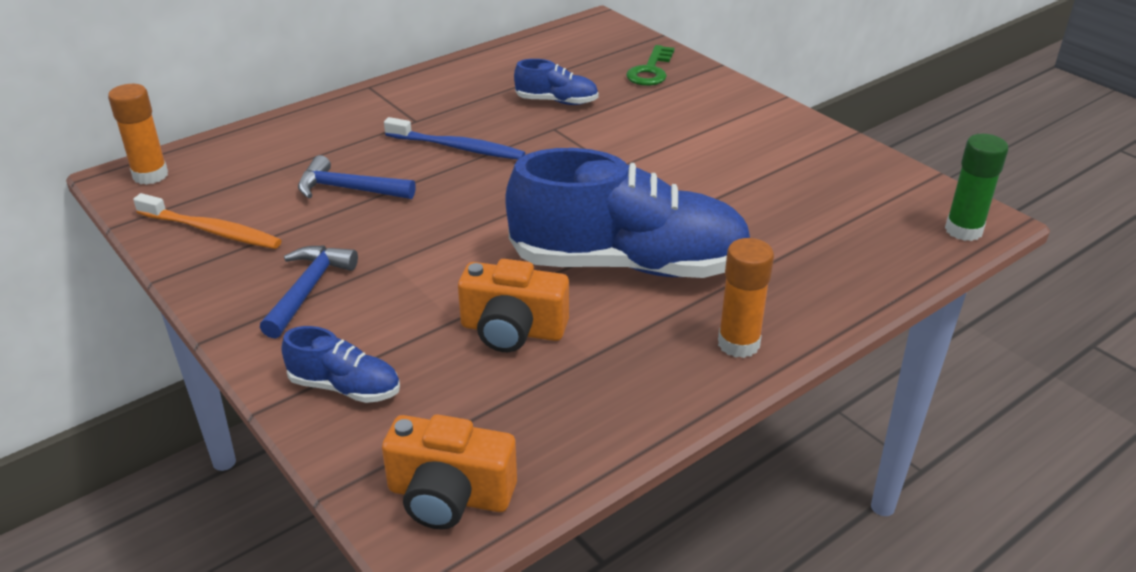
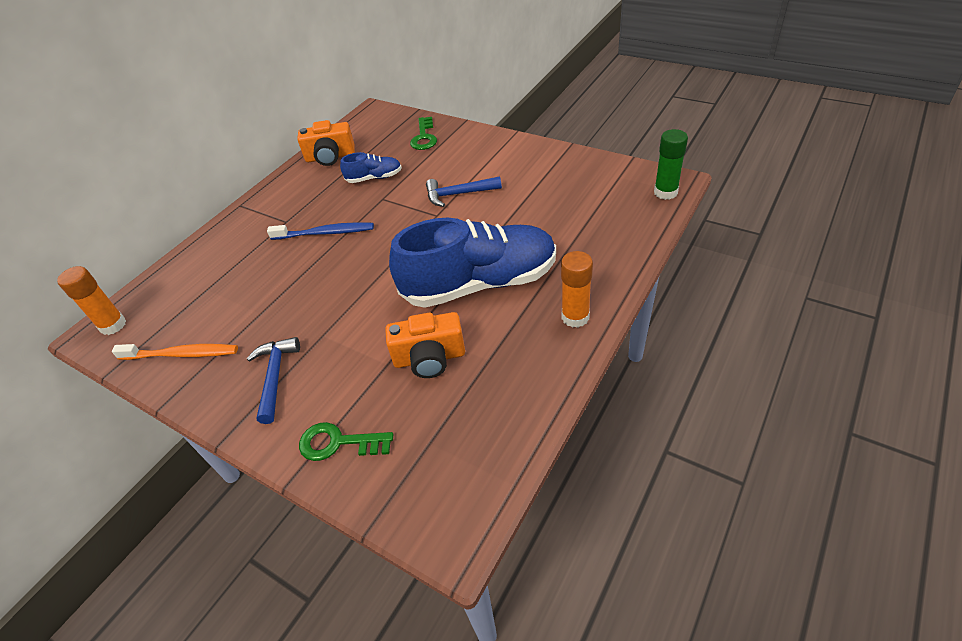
camera: 15 degrees left, 10 degrees up
blue shoe [281,326,400,403] -> green key [299,422,394,461]
blue hammer [298,155,416,199] -> blue hammer moved to [426,176,502,207]
orange camera [382,415,517,529] -> orange camera moved to [297,120,355,166]

